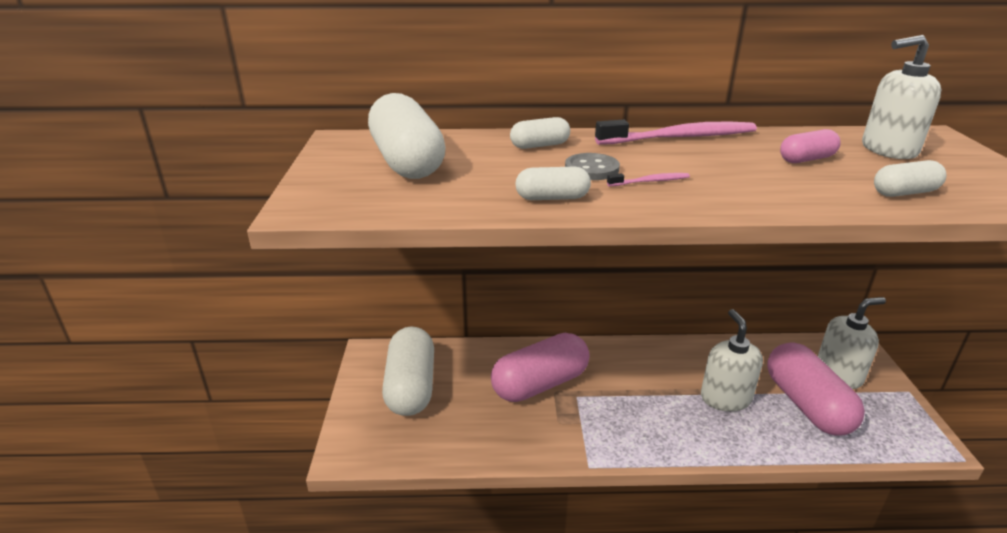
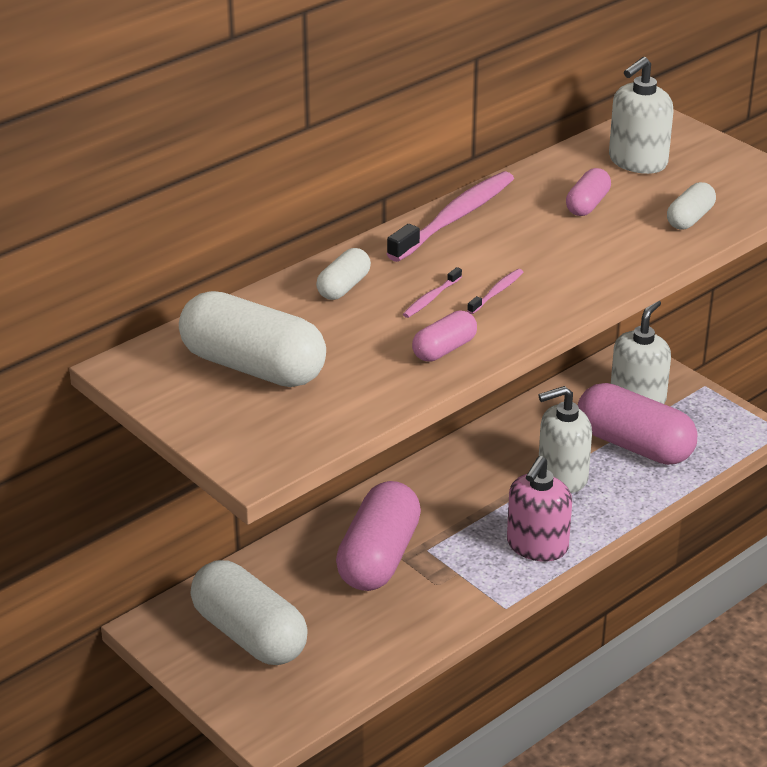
camera: 40 degrees left, 5 degrees up
white capsule [515,167,591,200] -> pink capsule [412,311,477,362]
grey button [565,153,620,180] -> pink toothbrush [403,267,462,318]
white soap dispenser [701,309,763,412] -> white soap dispenser turned 60 degrees counterclockwise [538,386,592,493]
none -> pink soap dispenser [507,456,572,561]

